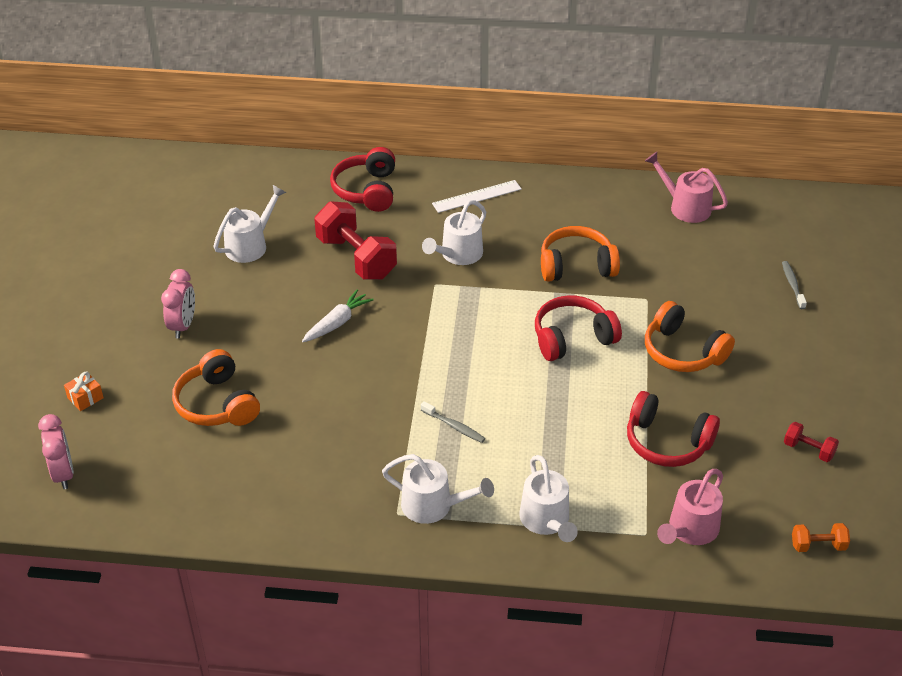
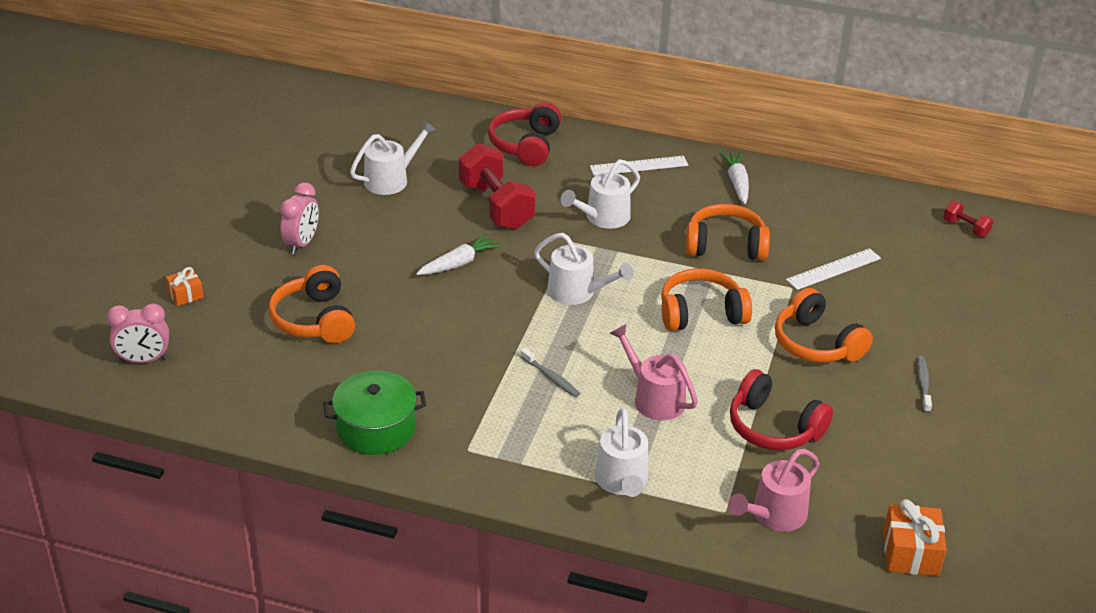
camera: 10 degrees right, 5 degrees down
pink clock [38,414,74,489] -> pink clock turned 90 degrees clockwise [107,303,169,363]
white watering can [382,454,494,524] -> white watering can moved to [534,233,633,305]
red headphones [535,295,622,361] -> orange headphones [661,268,752,331]
pink watering can [645,152,728,223] -> pink watering can moved to [610,324,698,421]
grey toothbrush [782,261,807,309] -> grey toothbrush moved to [917,356,932,413]
red dumbbell [784,422,839,462] -> red dumbbell moved to [943,201,993,237]
orange dumbbell [792,523,850,552] -> orange gift [883,499,947,576]
none -> green pot [323,371,426,455]
none -> white carrot [719,152,749,204]
none -> white ruler [786,248,881,290]

